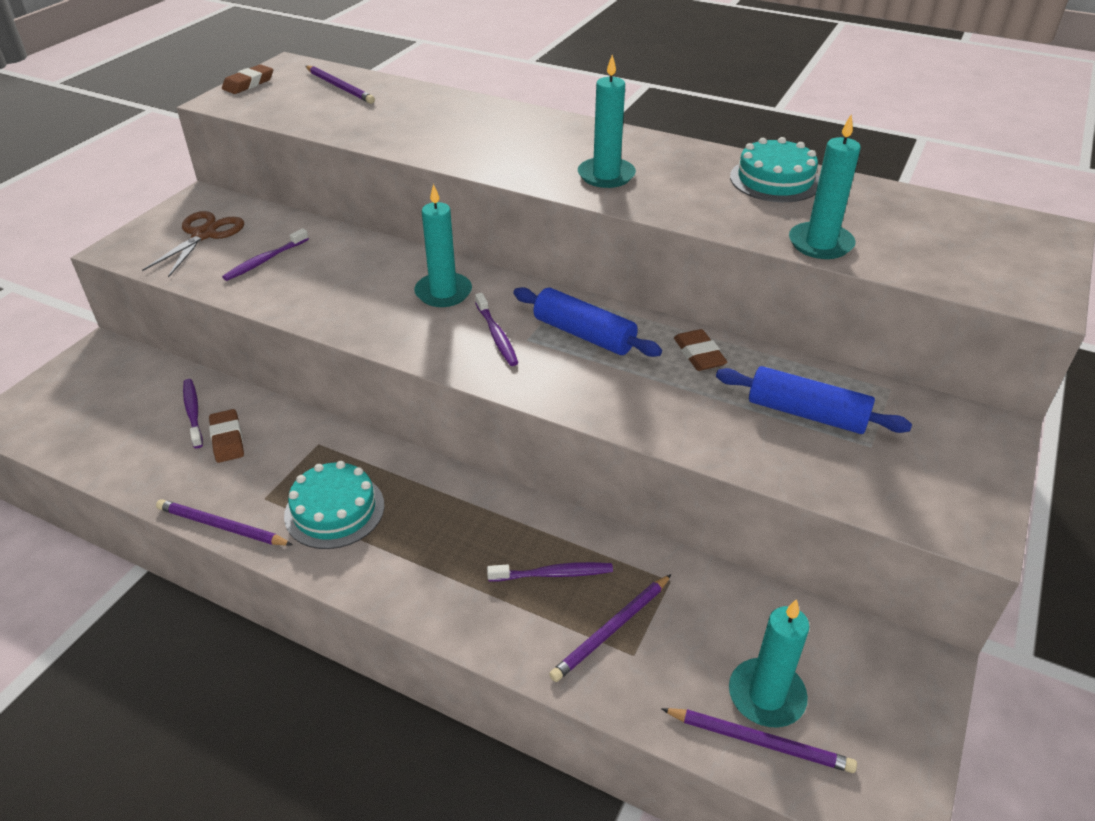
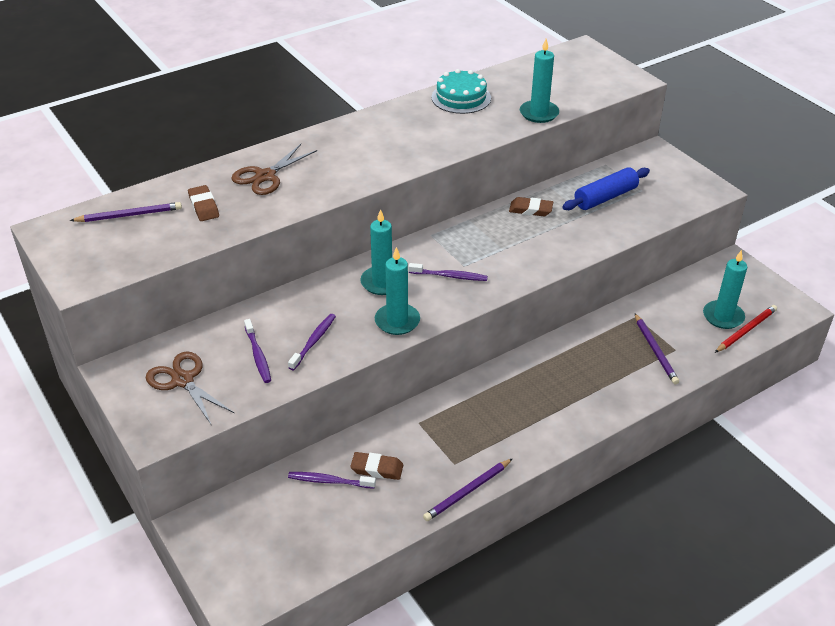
camera: 60 degrees left, 0 degrees up
brown eraser [222,64,273,94] -> brown eraser moved to [188,185,219,221]
turquoise cake [284,461,384,549] -> none
purple toothbrush [487,562,613,581] -> purple toothbrush moved to [288,314,336,370]
blue rolling pin [513,287,662,357] -> none
turquoise candle [578,55,636,188] -> turquoise candle moved to [375,247,420,335]
purple pencil [661,708,857,773] -> red pencil [715,305,777,353]
none -> brown scissors [231,144,317,195]

